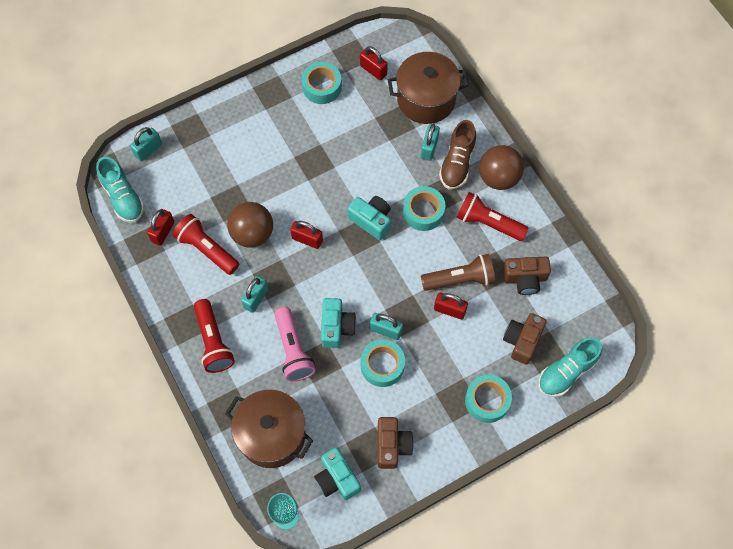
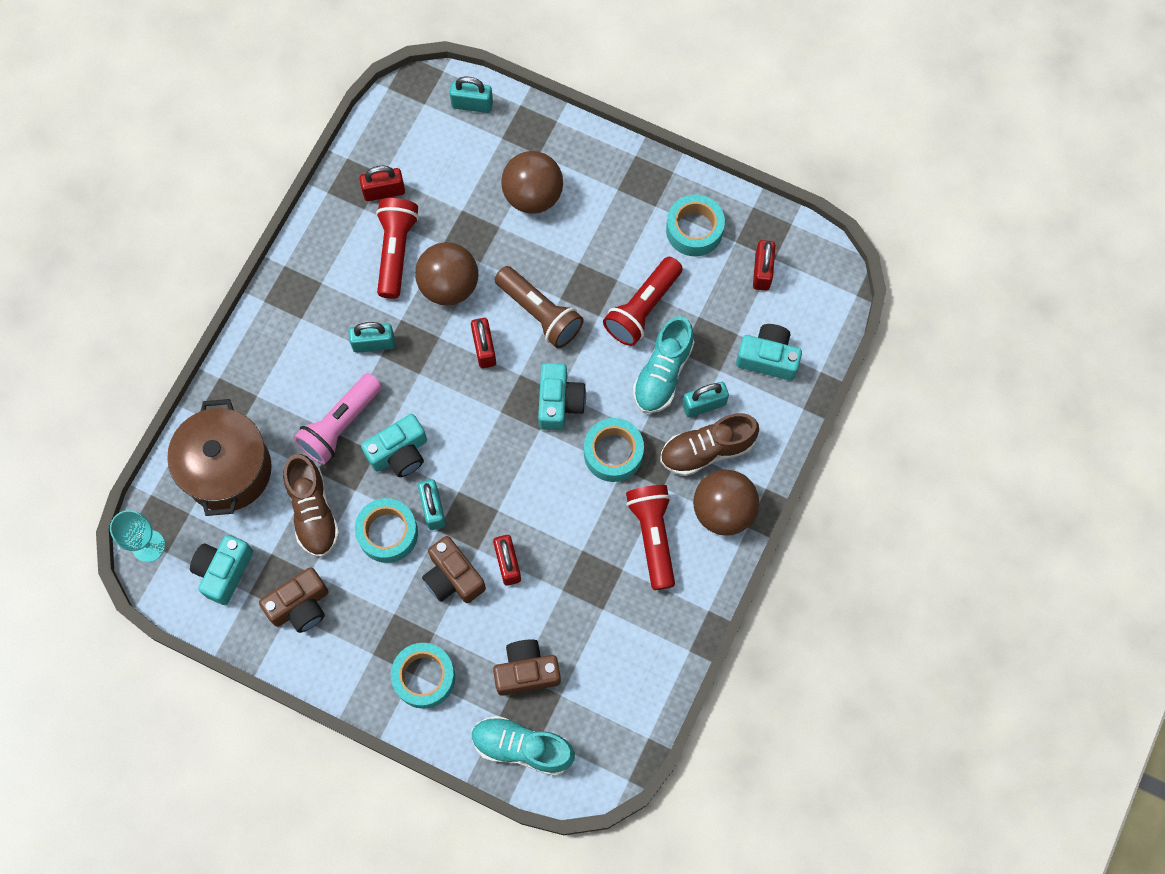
camera: 55 degrees right, 5 degrees up
turquoise shoe [96,156,145,223] -> turquoise shoe moved to [633,316,694,413]
red flashlight [194,299,235,373] -> red flashlight moved to [603,257,682,346]
brown pot [388,52,469,124] -> turquoise camera [736,324,802,381]
brown flashlight [421,254,495,291] -> brown flashlight moved to [495,266,584,348]
brown camera [502,257,551,295] -> brown camera moved to [422,536,486,603]
none -> brown shoe [283,454,340,557]
none -> brown ball [501,151,563,214]

